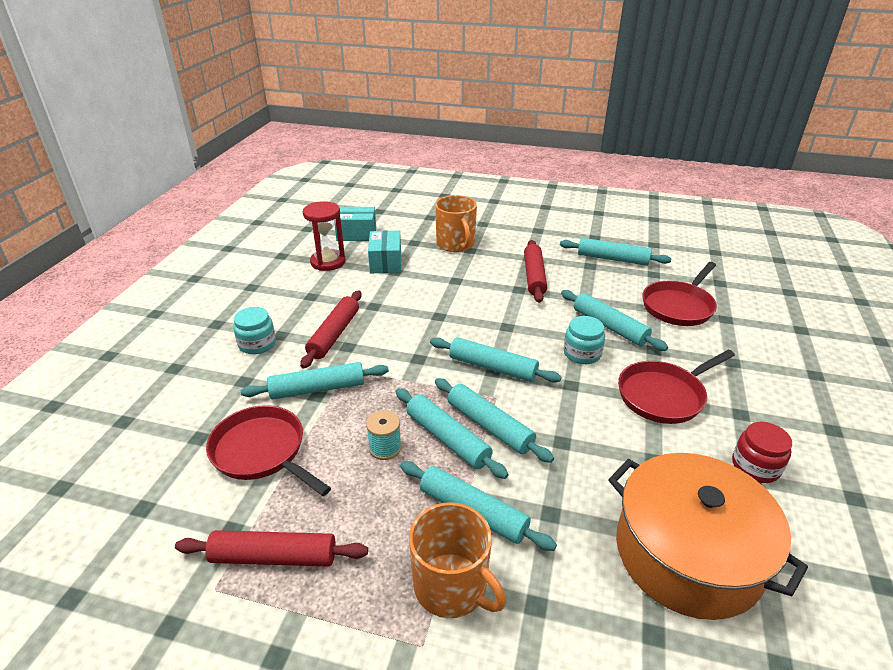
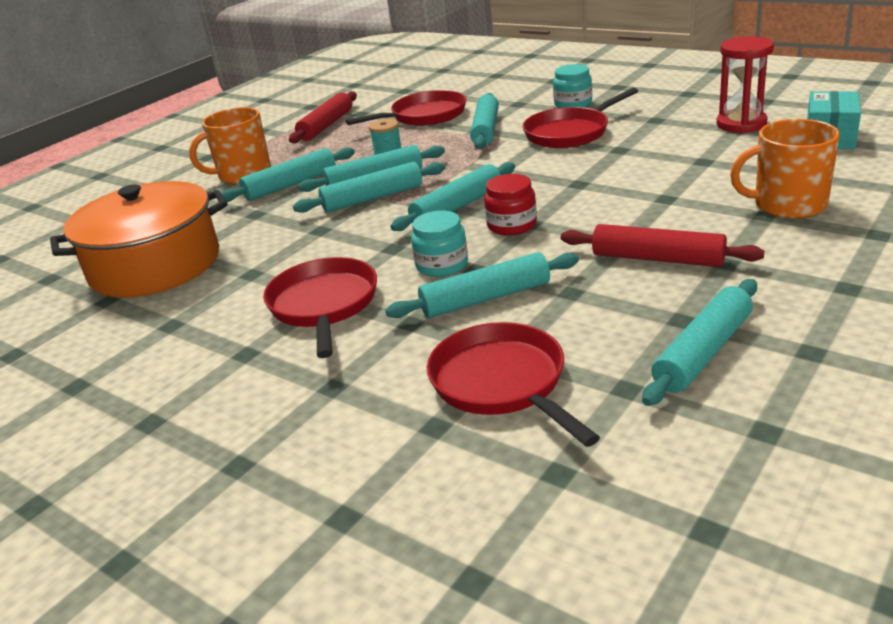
camera: 115 degrees right, 5 degrees down
red rolling pin [300,290,362,369] -> red pan [523,88,638,148]
turquoise box [368,231,401,273] -> none
red jar [732,422,792,483] -> red jar moved to [484,174,537,236]

